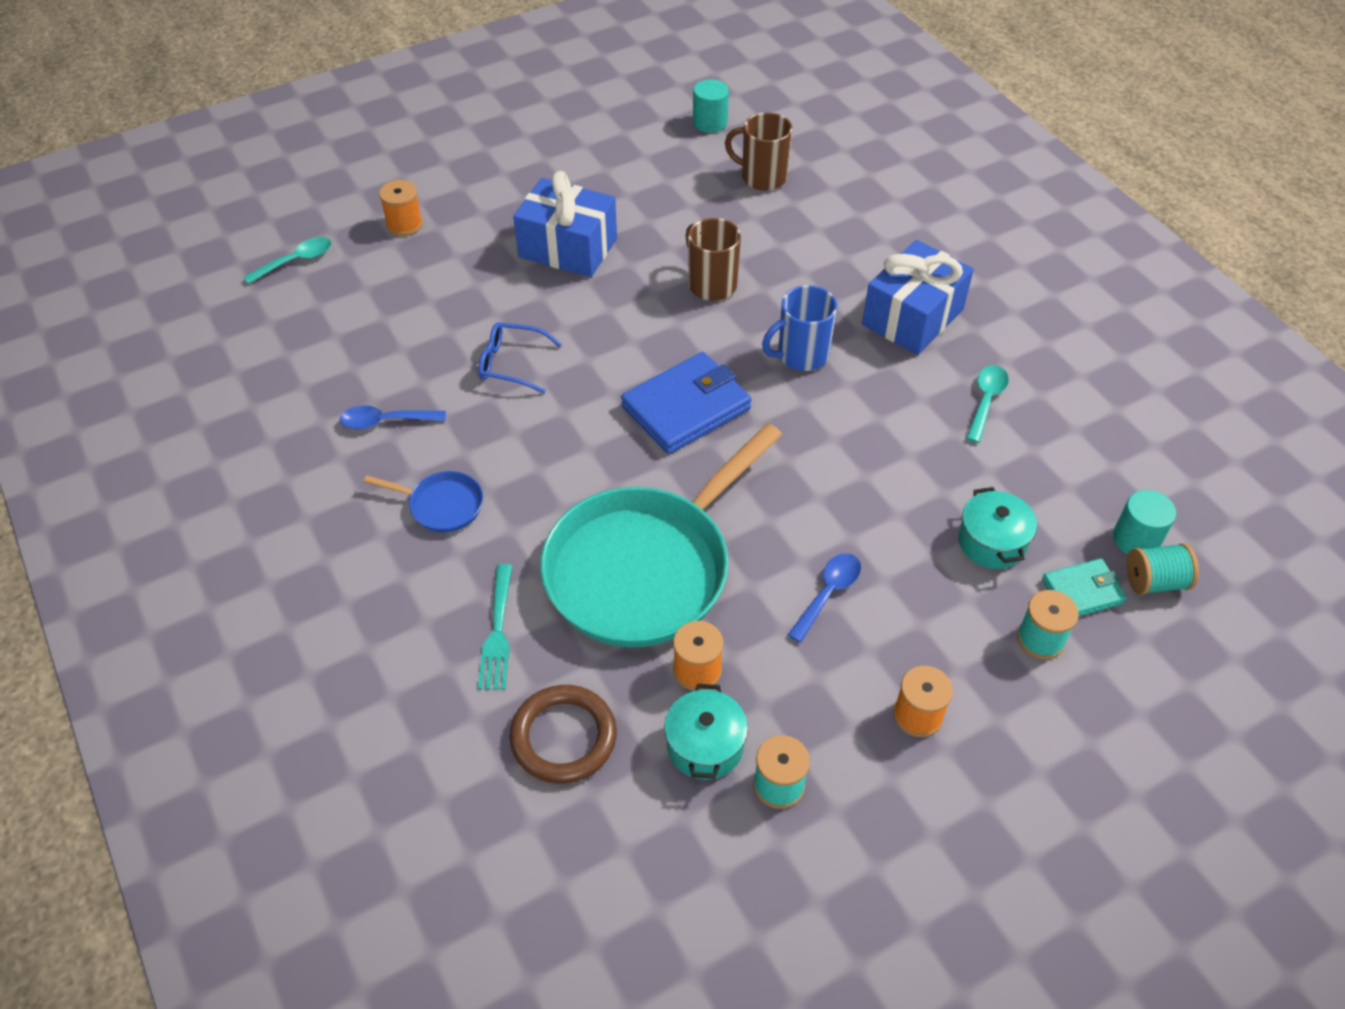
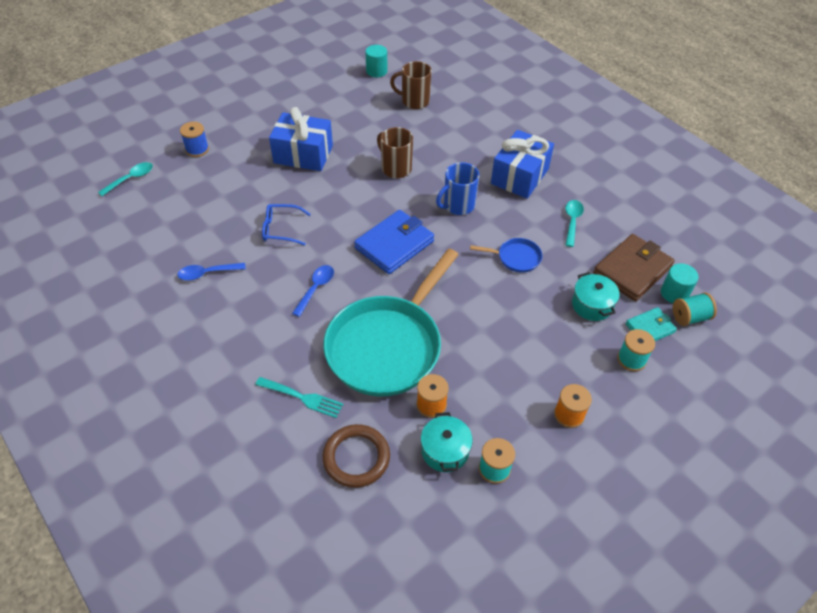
camera: 10 degrees left, 0 degrees up
blue pan [364,471,483,532] -> blue pan moved to [470,238,542,273]
orange spool [379,180,423,236] -> blue spool [180,122,209,157]
turquoise fork [478,564,512,690] -> turquoise fork turned 60 degrees counterclockwise [255,377,343,418]
blue spoon [788,553,861,643] -> blue spoon moved to [292,265,334,317]
none -> brown wallet [593,234,675,301]

